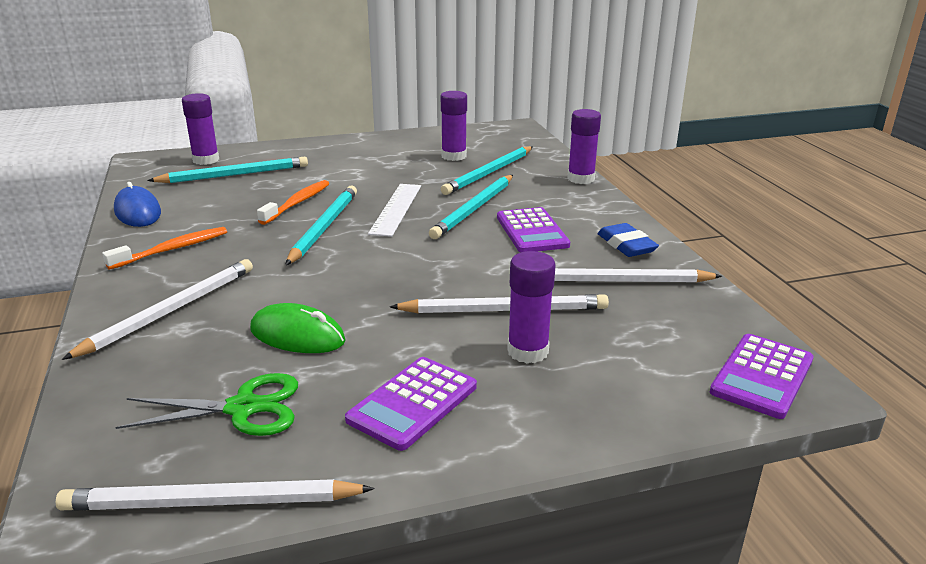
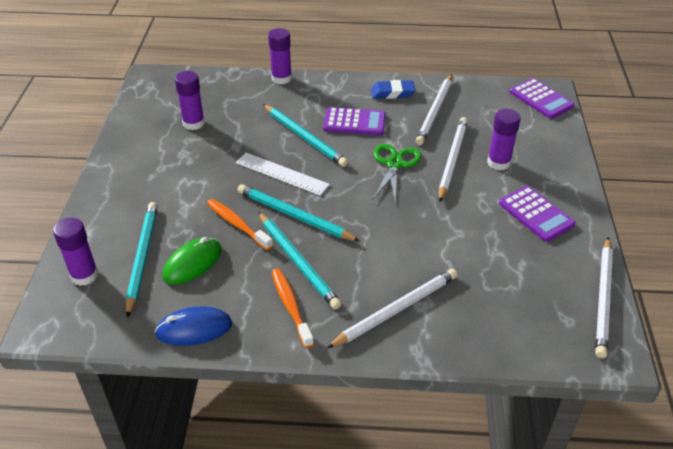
camera: 70 degrees left, 15 degrees up
white pencil [61,259,253,360] -> white pencil turned 90 degrees clockwise [327,269,458,348]
green scissors [115,373,298,436] -> green scissors moved to [373,144,421,201]
green mouse [250,303,346,353] -> green mouse moved to [162,237,222,284]
turquoise pencil [441,146,532,195] -> turquoise pencil moved to [258,212,342,310]

